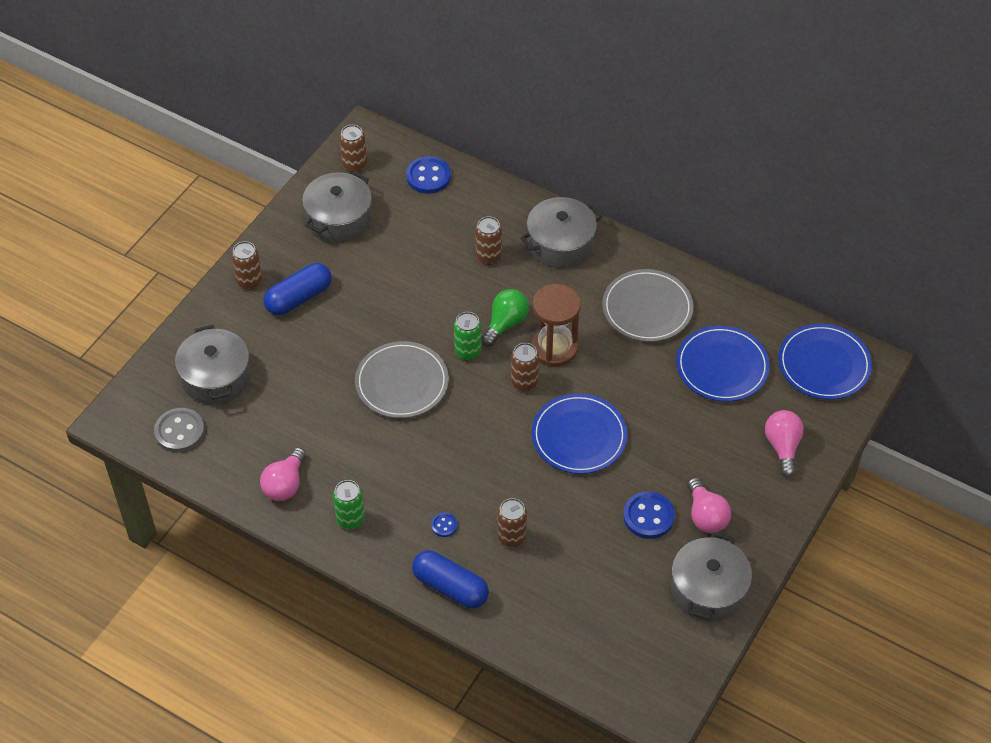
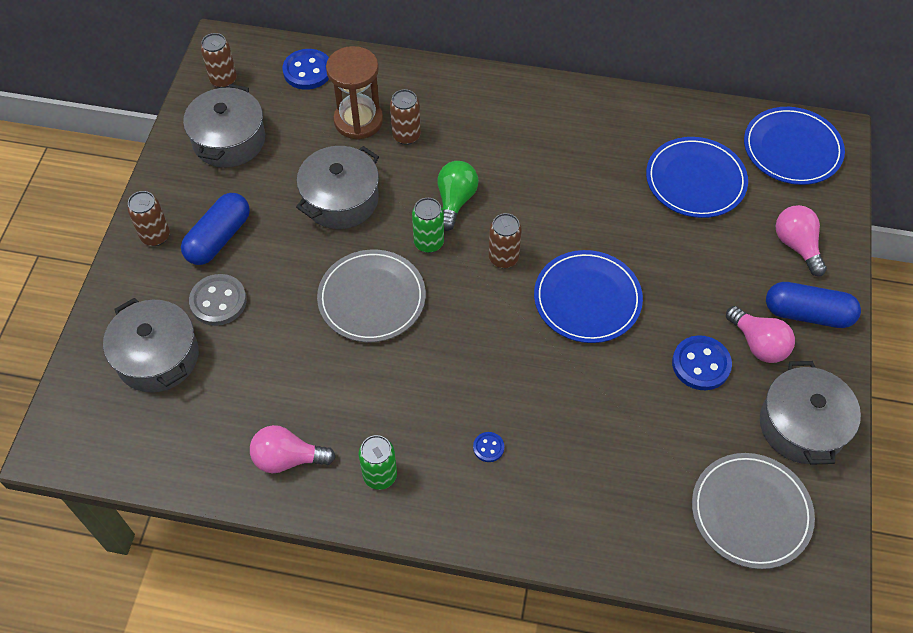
camera: 20 degrees left, 5 degrees up
grey button [154,408,205,452] -> grey button moved to [189,274,247,326]
pink light bulb [260,447,306,501] -> pink light bulb turned 90 degrees clockwise [250,425,335,473]
blue capsule [412,550,489,608] -> blue capsule moved to [766,282,861,328]
brown can [498,498,527,547] -> none
grey pot [521,197,603,268] -> grey pot moved to [296,146,379,229]
brown hourglass [532,284,581,367] -> brown hourglass moved to [326,46,383,140]
grey plate [602,269,694,342] -> grey plate moved to [692,453,815,569]

